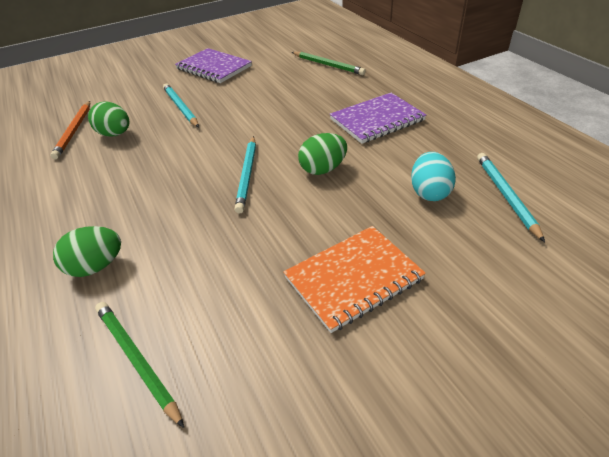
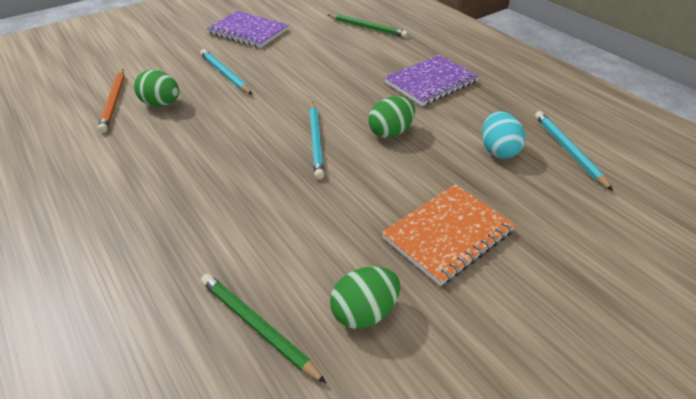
camera: 10 degrees left, 0 degrees up
green egg [53,226,121,277] -> green egg moved to [330,266,400,329]

